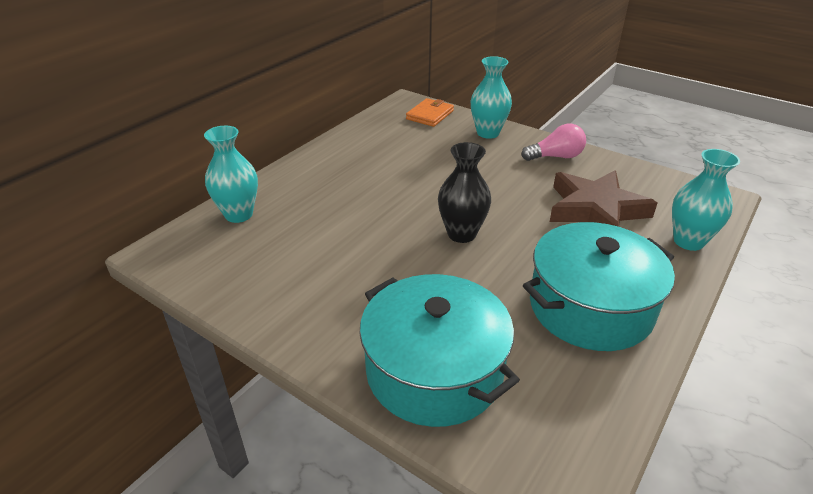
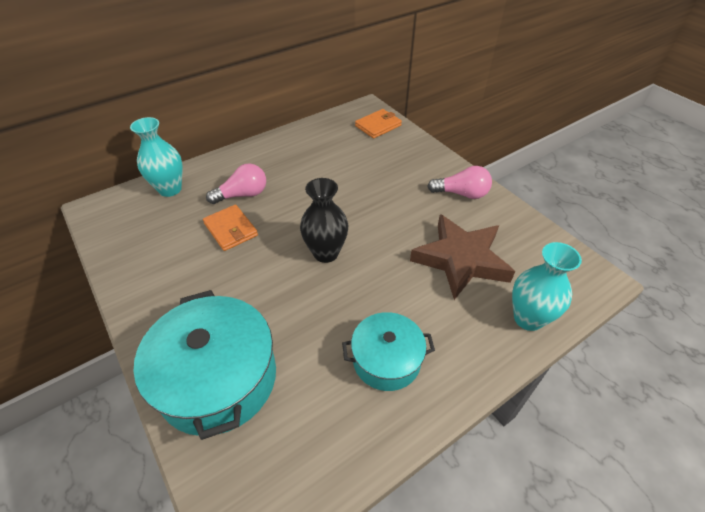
camera: 20 degrees right, 10 degrees up
turquoise vase [471,56,512,139] -> none
turquoise pot [523,222,675,351] -> turquoise pot [342,312,435,391], size x0.60
none -> orange wallet [203,204,258,251]
none -> pink light bulb [206,163,266,204]

